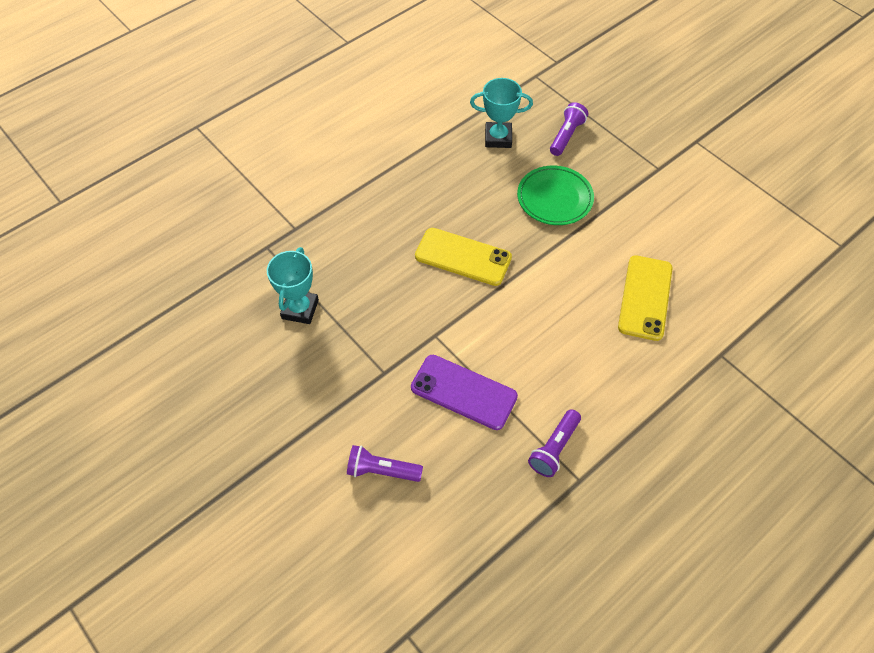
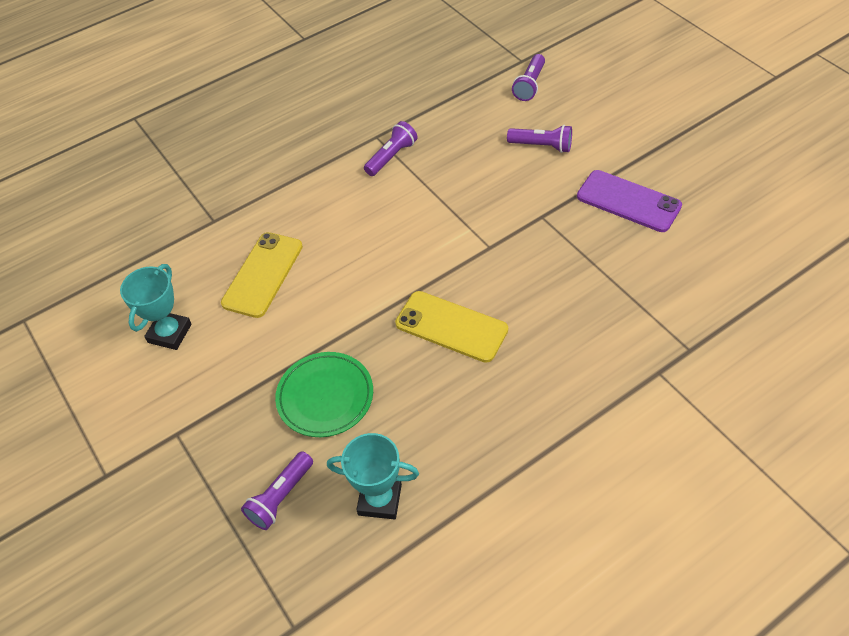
camera: 170 degrees left, 5 degrees down
turquoise trophy [267,247,319,324] -> turquoise trophy moved to [120,264,192,350]
purple phone [411,355,518,430] -> purple phone moved to [577,170,682,232]
none -> purple flashlight [512,54,545,101]

